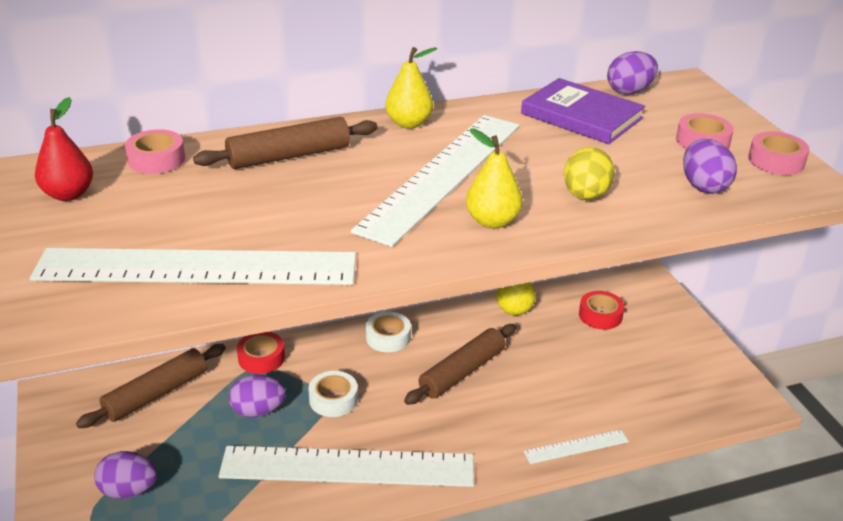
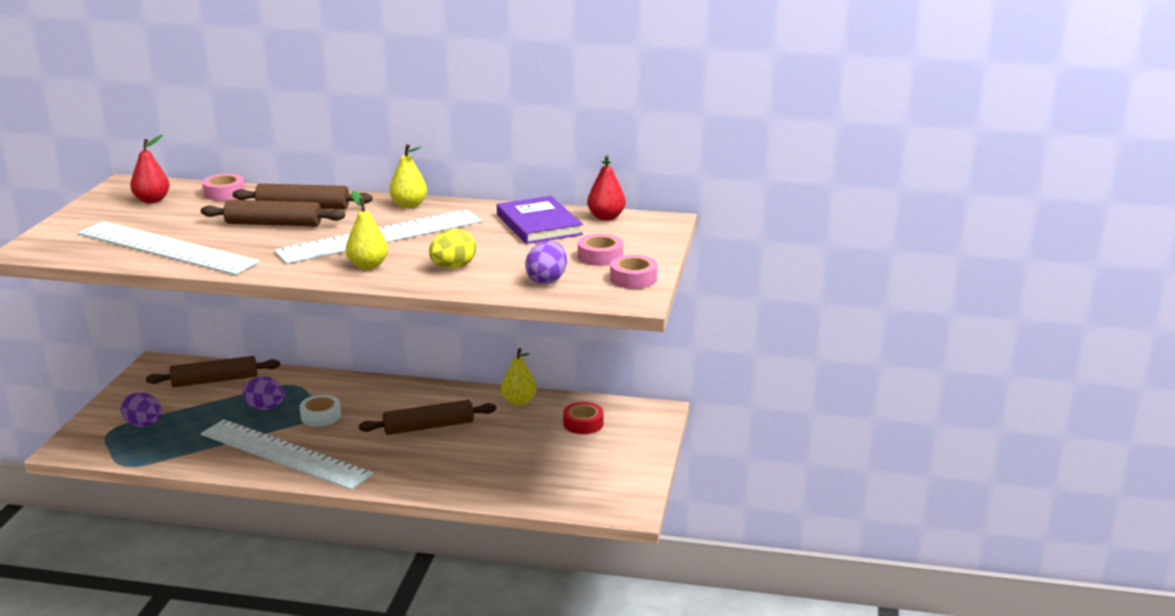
camera: 30 degrees right, 10 degrees down
red tape [237,332,285,374] -> none
white tape [366,312,411,352] -> none
white ruler [523,429,629,464] -> none
purple egg [607,51,658,94] -> red pear [587,155,626,220]
none -> brown rolling pin [201,200,345,226]

